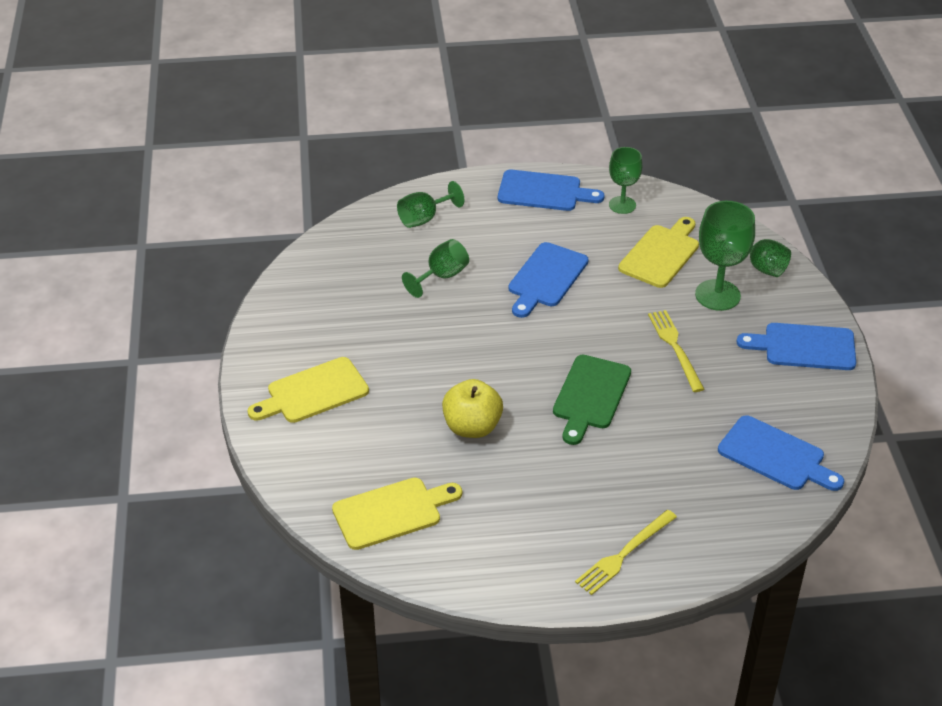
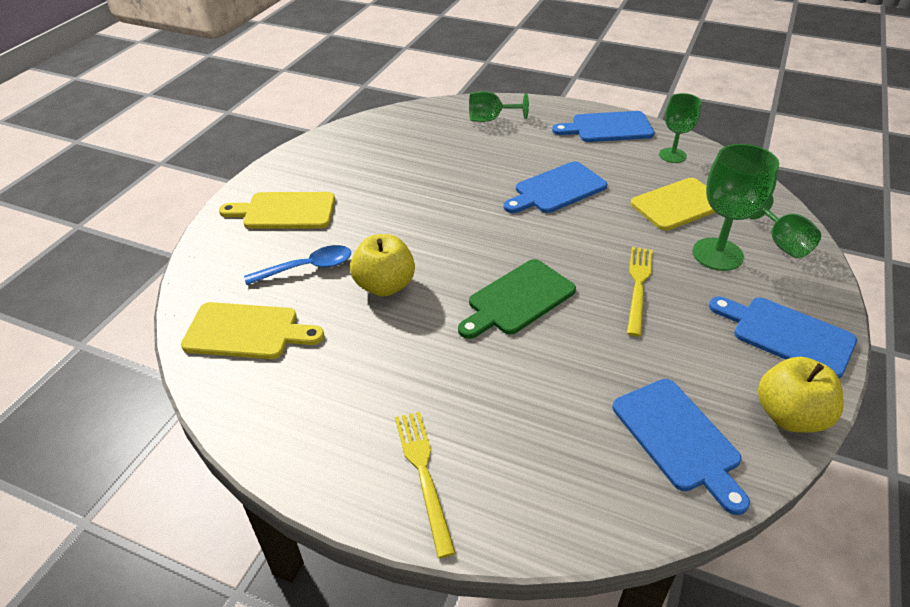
camera: 30 degrees right, 0 degrees up
green goblet [402,239,469,298] -> none
blue cutting board [498,170,605,211] -> blue cutting board turned 135 degrees clockwise [552,111,655,142]
yellow fork [575,510,677,595] -> yellow fork turned 90 degrees clockwise [395,412,456,558]
none -> blue spoon [244,245,351,285]
none -> yellow apple [758,357,844,433]

